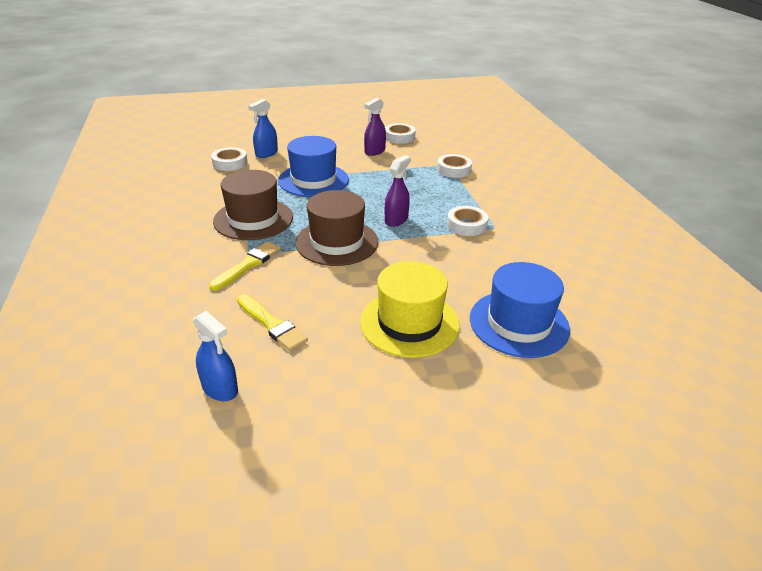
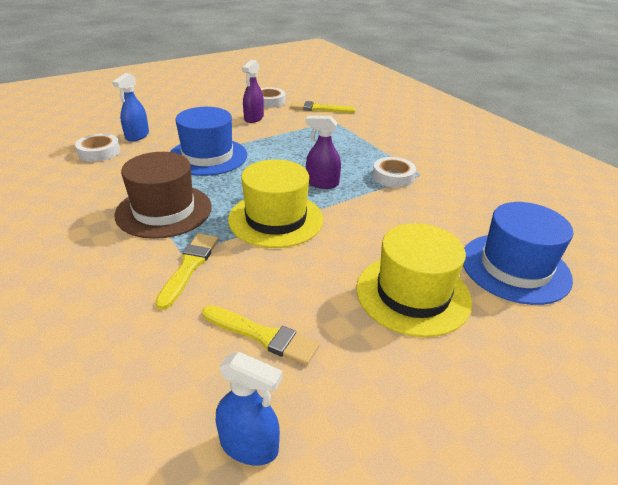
camera: 20 degrees left, 0 degrees up
brown hat [295,190,379,266] -> yellow hat [228,159,323,248]
purple spray bottle [385,155,411,227] -> purple spray bottle turned 90 degrees counterclockwise [306,115,341,189]
white tape [437,154,472,178] -> none
none -> yellow brush [290,101,356,113]

